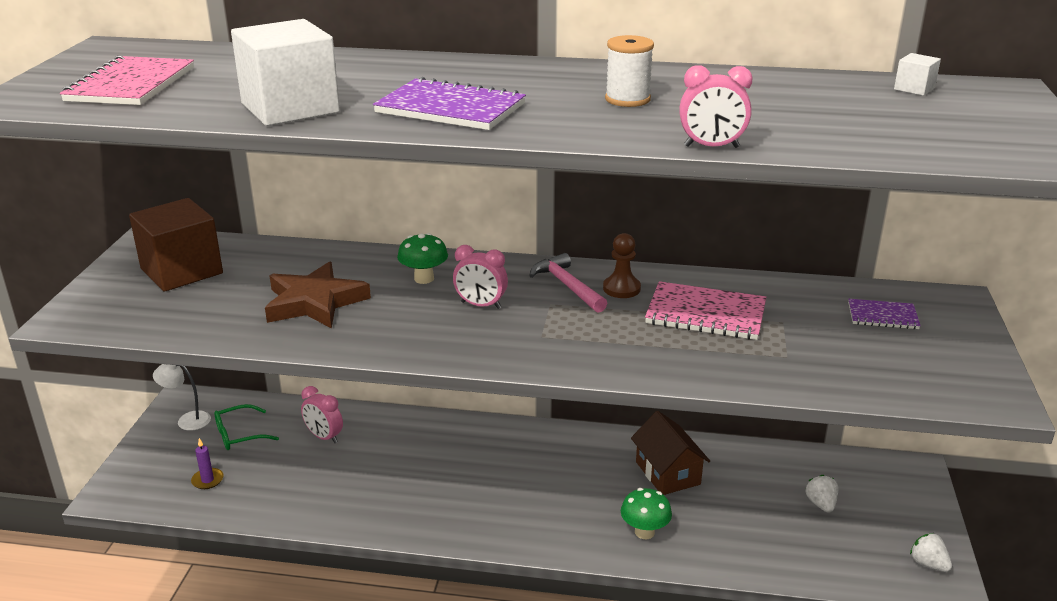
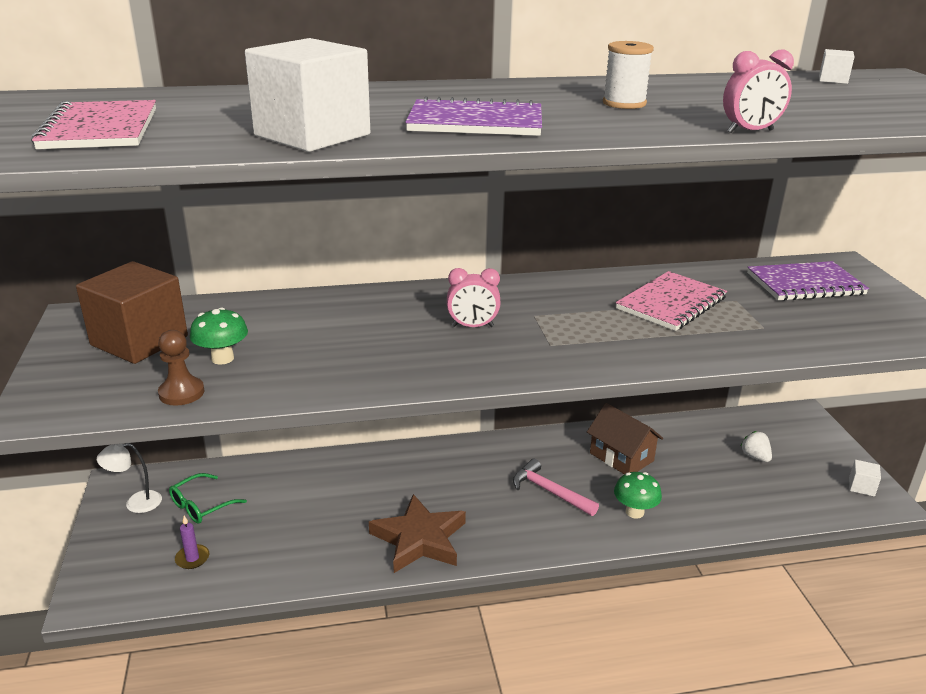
camera: 20 degrees left, 0 degrees up
brown star [265,261,371,329] -> brown star moved to [369,494,466,573]
pink clock [301,386,343,443] -> none
green mushroom [397,233,448,284] -> green mushroom moved to [190,307,248,365]
pink hammer [529,253,607,313] -> pink hammer moved to [513,459,599,516]
brown pawn [603,233,641,298] -> brown pawn moved to [158,330,204,406]
pink notebook [645,281,766,340] -> pink notebook turned 45 degrees counterclockwise [616,271,727,331]
purple notebook [848,299,921,329] -> purple notebook [747,261,869,301], size x1.73
white strawberry [910,533,952,572] -> white cube [849,460,881,496]

